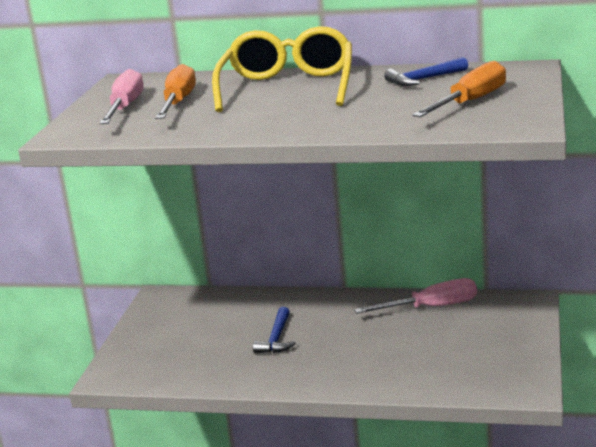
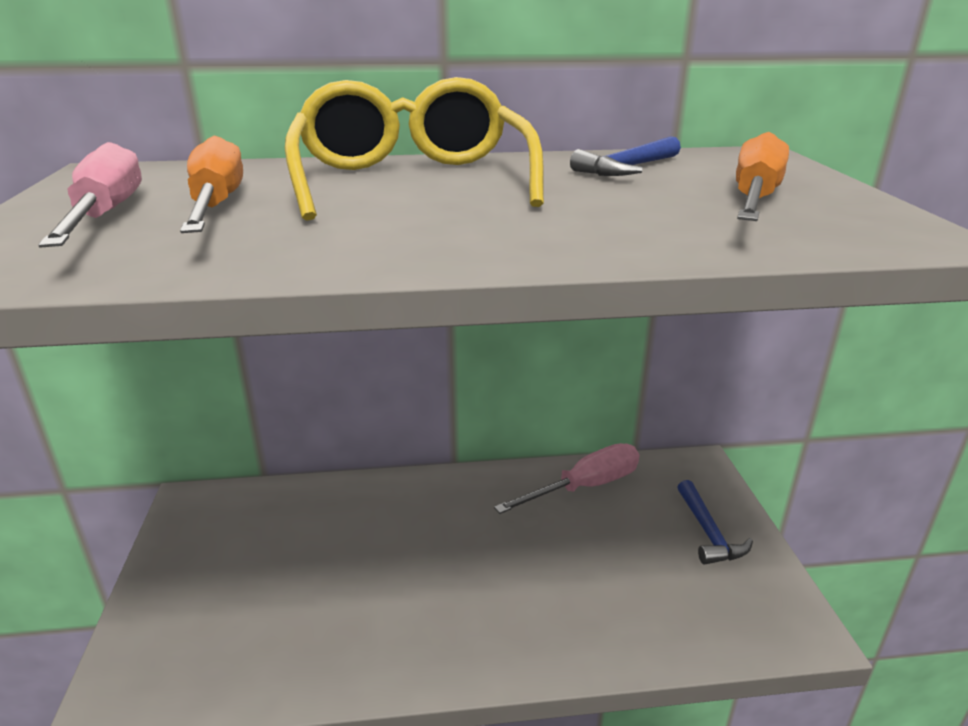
camera: 20 degrees left, 5 degrees up
blue hammer [253,307,296,353] -> blue hammer moved to [677,480,753,565]

